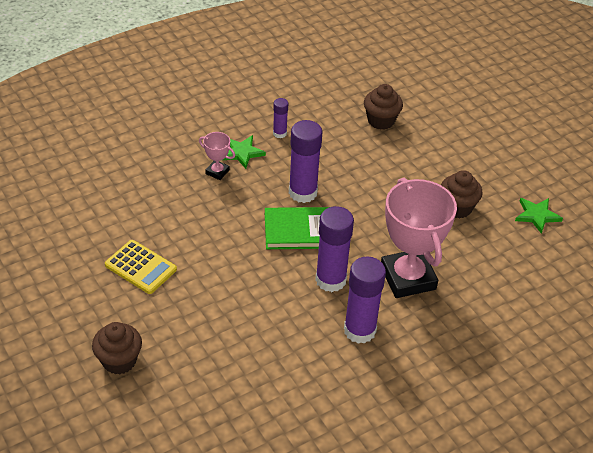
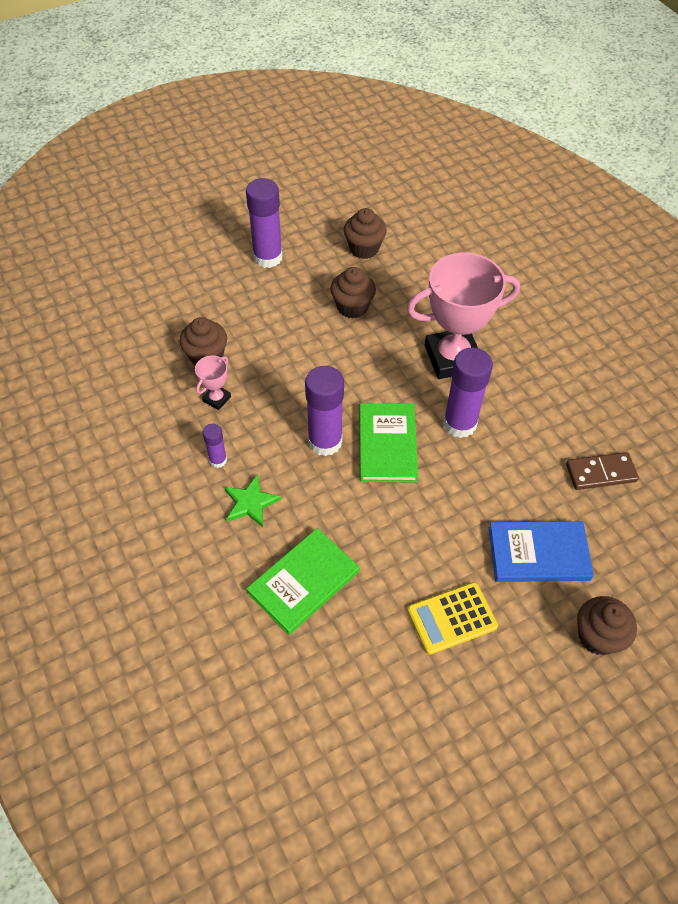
camera: 85 degrees left, 10 degrees up
yellow calculator [105,240,177,294] -> yellow calculator turned 150 degrees counterclockwise [407,582,498,655]
pink trophy [199,132,235,180] -> pink trophy moved to [195,356,231,410]
purple glue stick [344,256,386,344] -> purple glue stick moved to [246,178,283,268]
green star [515,198,563,234] -> brown cupcake [344,208,387,259]
none -> green book [246,528,359,635]
none -> blue book [489,521,594,582]
none -> brown domino [566,452,639,490]

